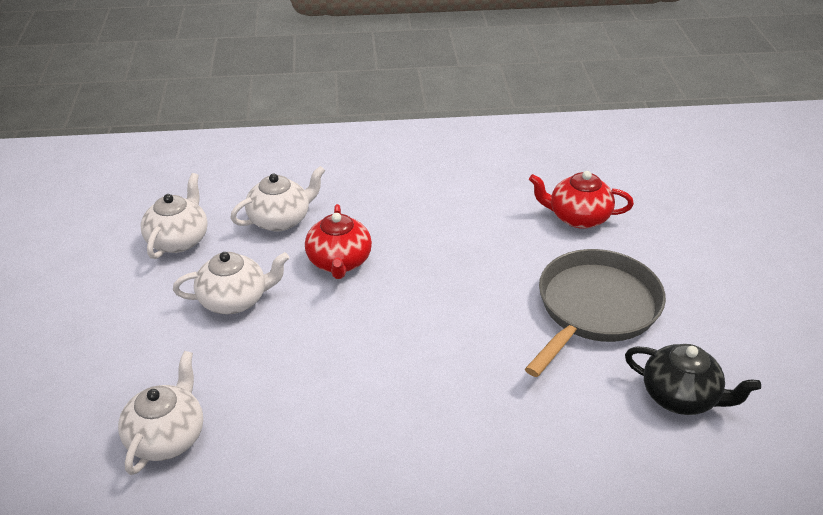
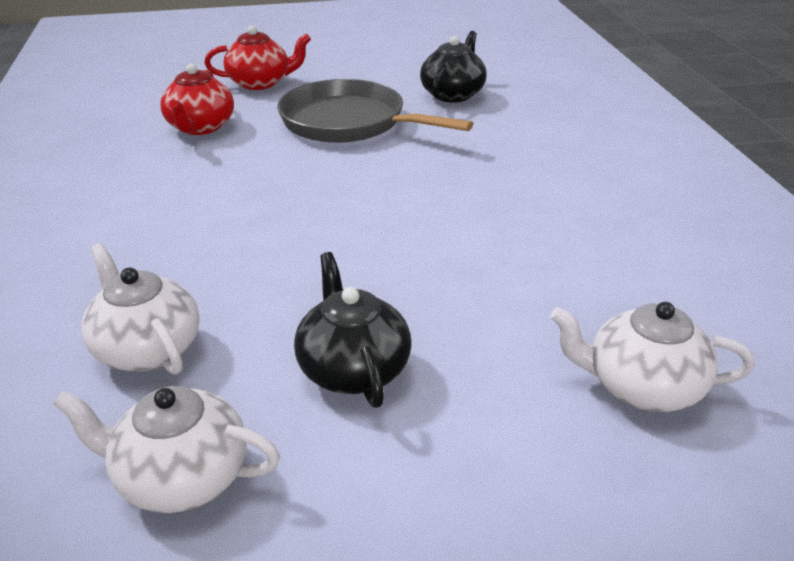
camera: 95 degrees left, 5 degrees down
white teapot [173,252,289,314] -> black teapot [294,252,411,408]
red teapot [305,204,372,279] -> red teapot moved to [204,26,311,90]

